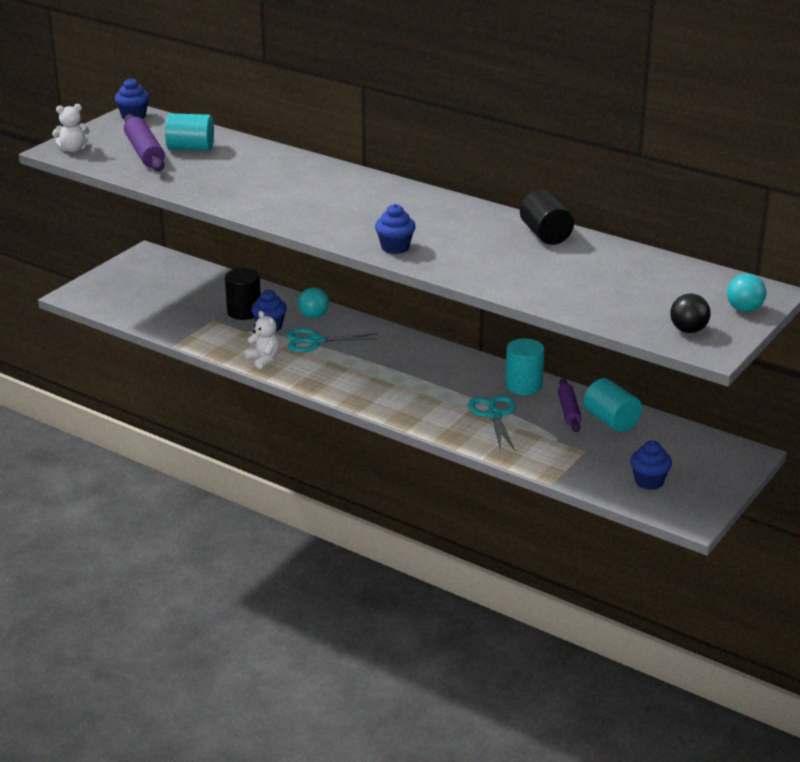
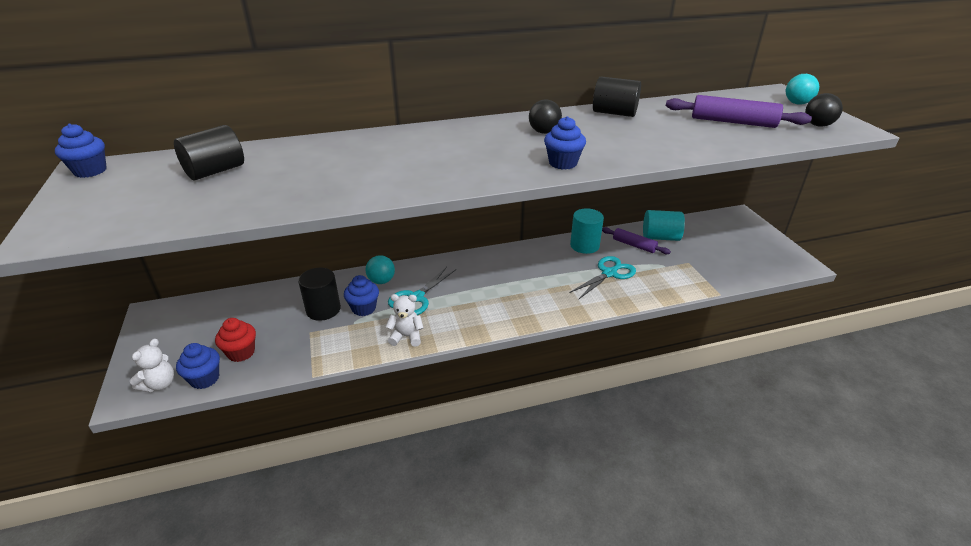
camera: 50 degrees left, 5 degrees up
white teddy bear [52,104,90,152] -> white teddy bear moved to [130,339,174,392]
purple rolling pin [124,114,165,171] -> purple rolling pin moved to [666,95,812,128]
turquoise cylinder [165,113,214,151] -> black cylinder [174,125,244,180]
turquoise scissors [468,395,516,450] -> turquoise scissors turned 105 degrees clockwise [569,256,636,299]
blue cupcake [630,440,672,490] -> blue cupcake moved to [176,343,220,389]
none -> red cupcake [215,318,256,362]
none -> black ball [529,99,562,134]

